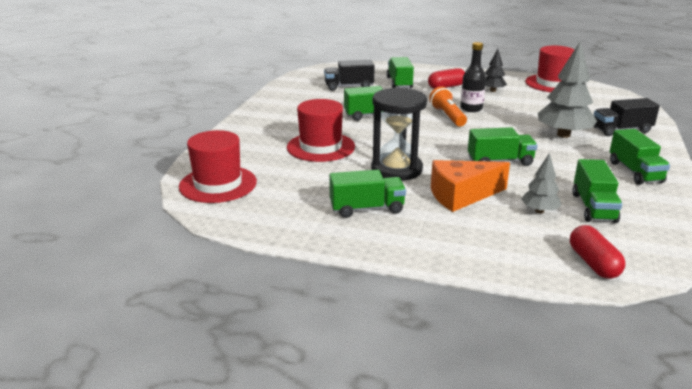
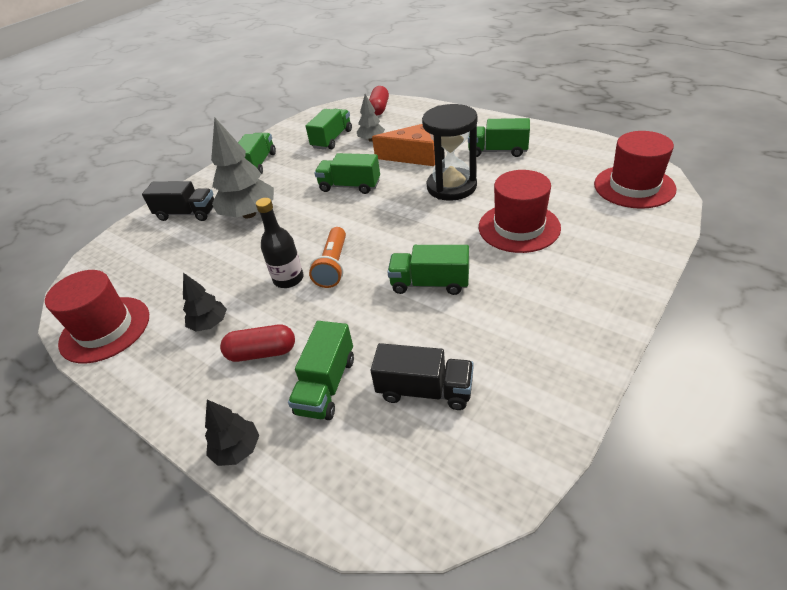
camera: 155 degrees left, 15 degrees up
none -> black tree [205,400,259,466]

